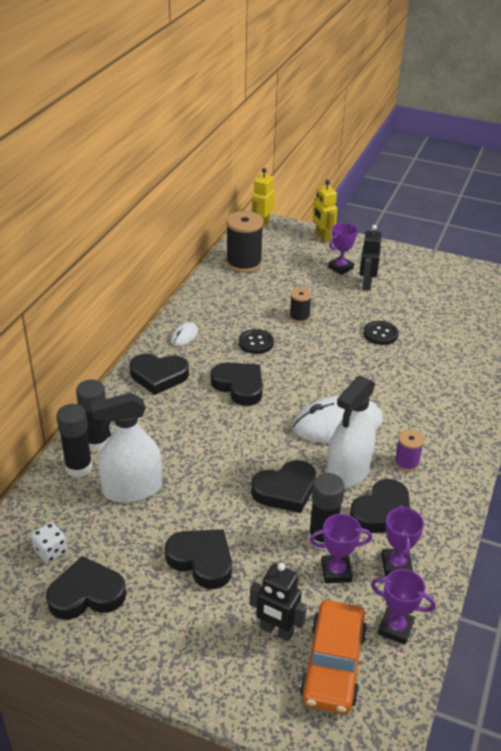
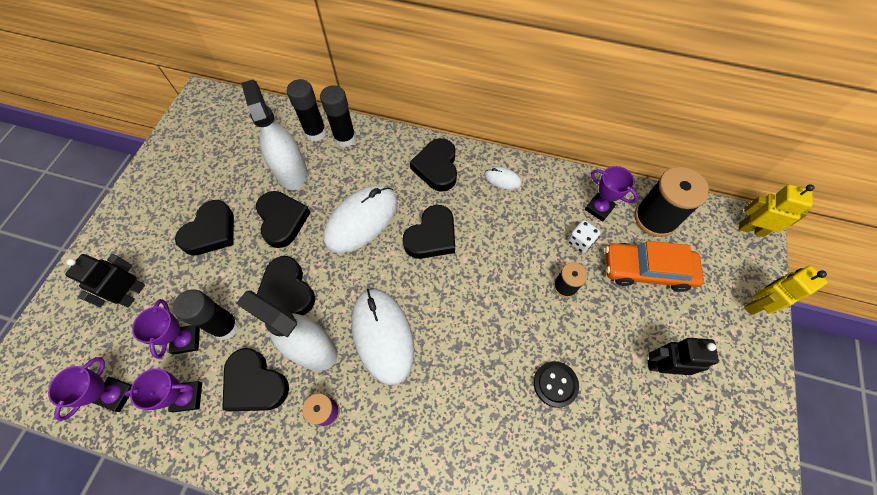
camera: 85 degrees right, 25 degrees up
white dice [31,522,67,563] -> white dice moved to [568,220,601,253]
black heart [46,556,126,620] -> black heart moved to [256,191,311,248]
black button [239,329,274,354] -> none
orange car [300,600,367,714] -> orange car moved to [605,241,704,292]
purple trophy [328,223,358,275] -> purple trophy moved to [585,166,638,222]
none -> white mouse [323,185,397,253]

